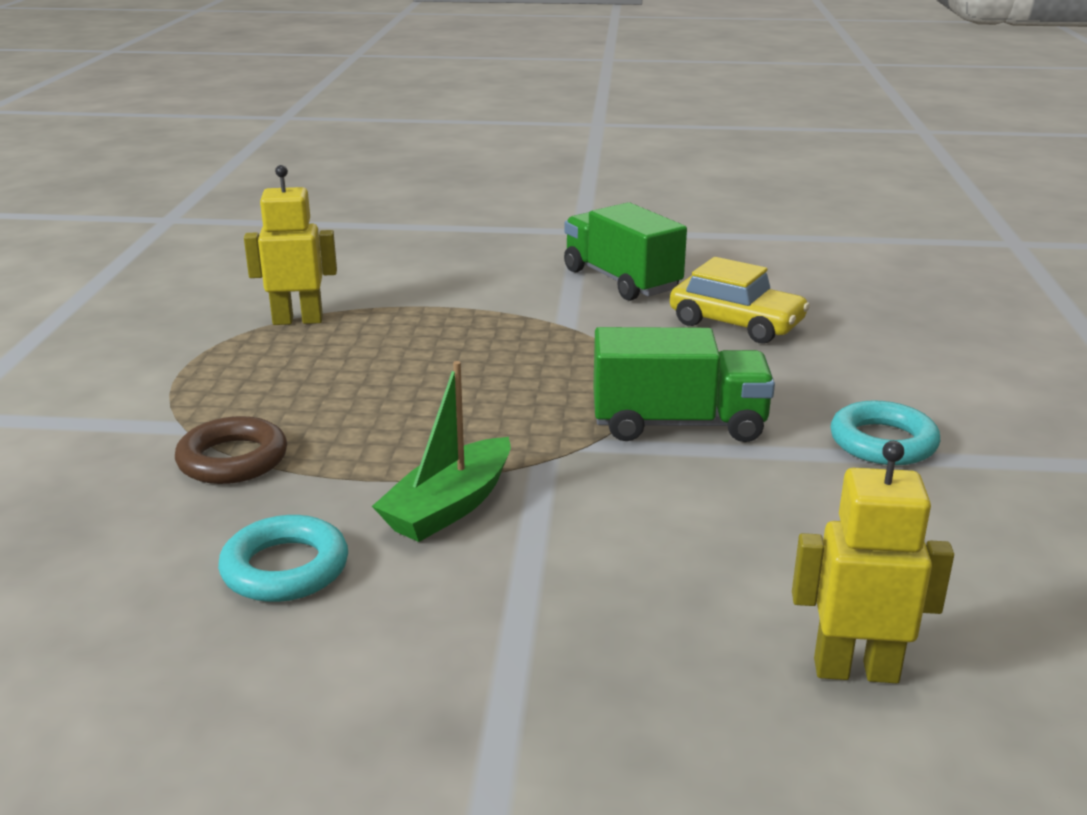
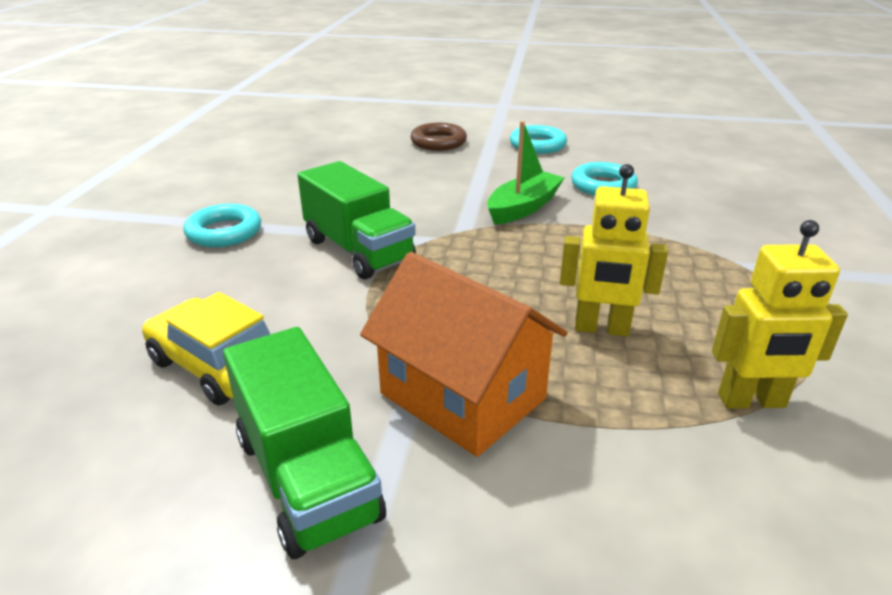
camera: 175 degrees left, 5 degrees up
brown ring [175,416,287,484] -> brown ring moved to [411,123,467,151]
green truck [593,327,775,442] -> green truck turned 135 degrees counterclockwise [298,161,416,279]
yellow robot [792,441,954,683] -> yellow robot moved to [560,164,668,336]
none -> orange house [360,252,568,457]
none -> turquoise ring [510,125,567,154]

